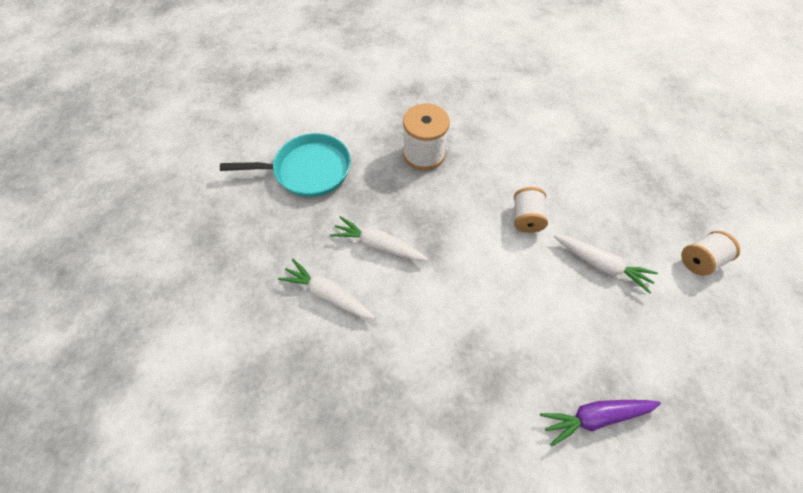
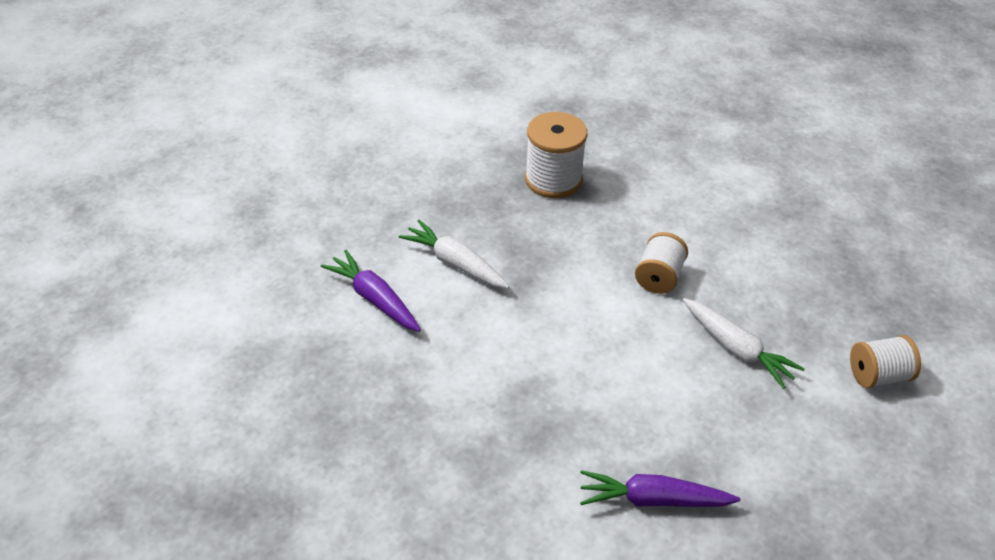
camera: 15 degrees right, 15 degrees down
turquoise pan [220,133,351,197] -> none
white carrot [278,259,375,319] -> purple carrot [321,250,421,332]

